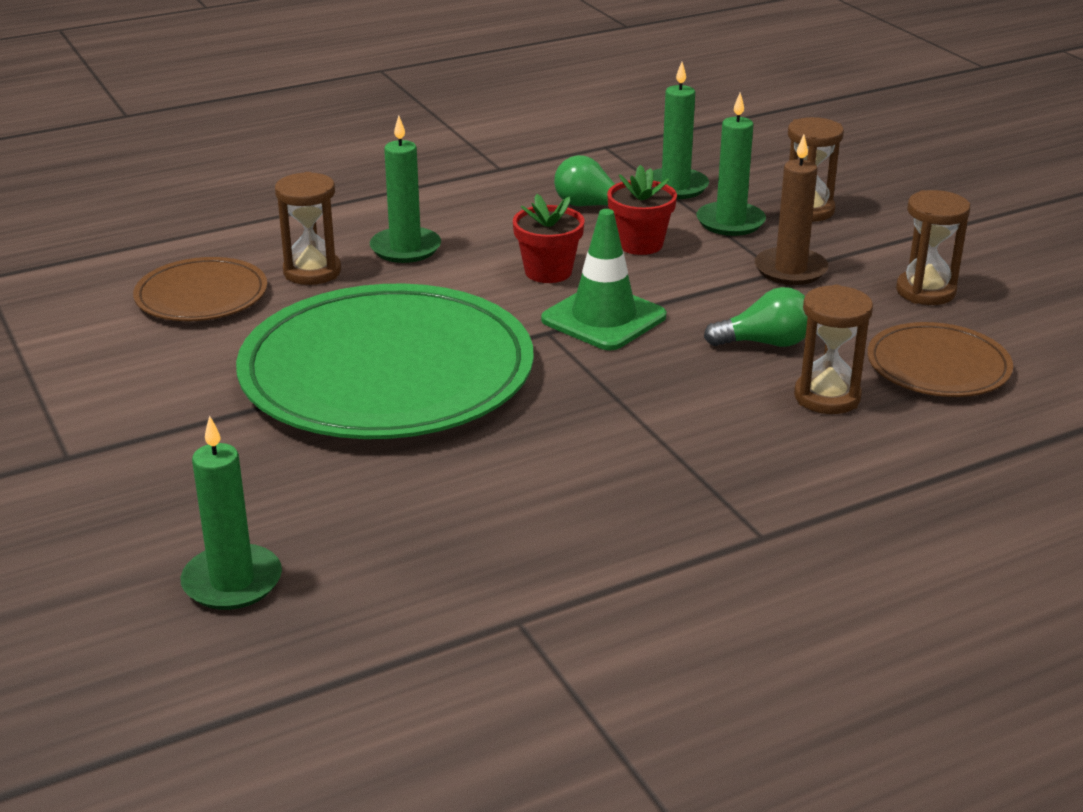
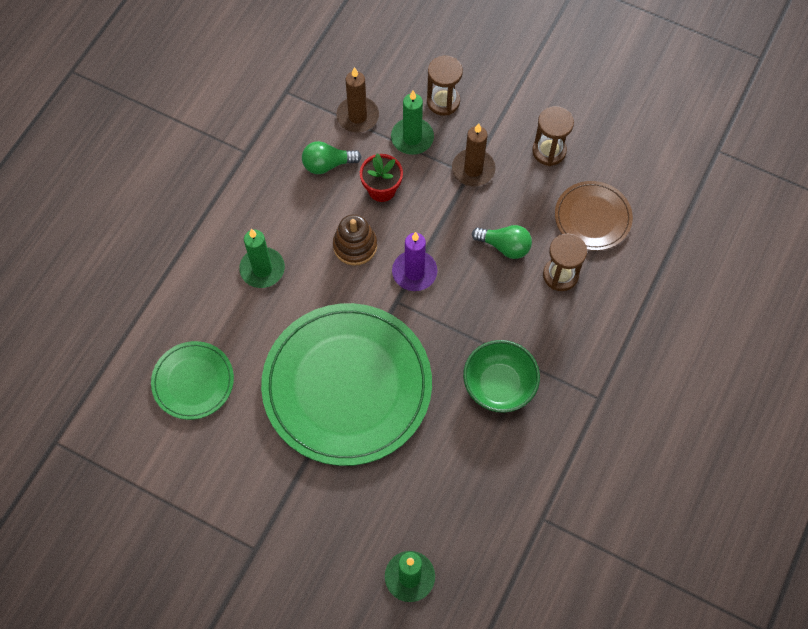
camera: 35 degrees left, 35 degrees up
brown plate [133,257,267,321] -> green plate [151,341,234,420]
brown hourglass [275,172,341,285] -> none
red flower pot [513,194,585,283] -> brown stacking toy [333,214,377,266]
green traffic cone [541,209,666,350] -> purple candle [392,232,437,291]
green candle [653,62,709,199] -> brown candle [336,67,379,133]
green light bulb [704,287,808,347] -> green light bulb turned 60 degrees clockwise [472,225,532,259]
none -> green bowl [463,340,540,413]

